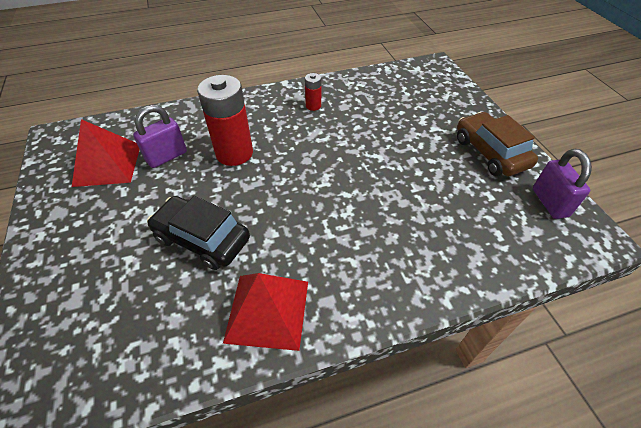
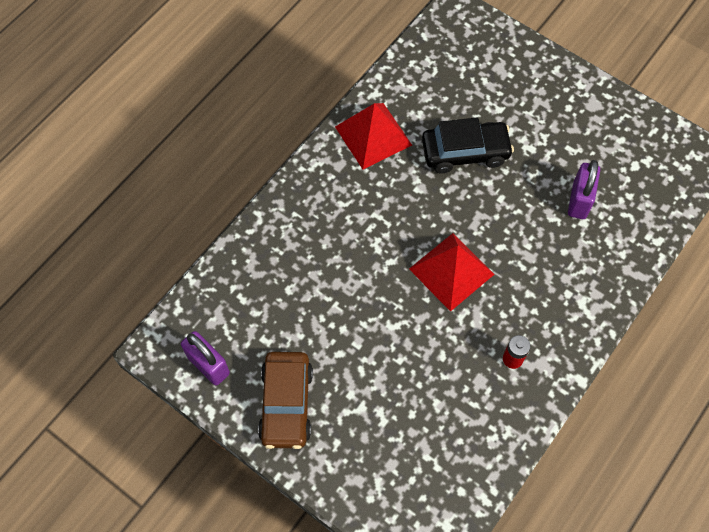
camera: 145 degrees right, 15 degrees up
red pyramid [72,119,140,187] -> red pyramid moved to [409,233,494,312]
red battery [197,75,253,166] -> none
brown car [457,112,538,176] -> brown car turned 60 degrees clockwise [258,352,313,449]

